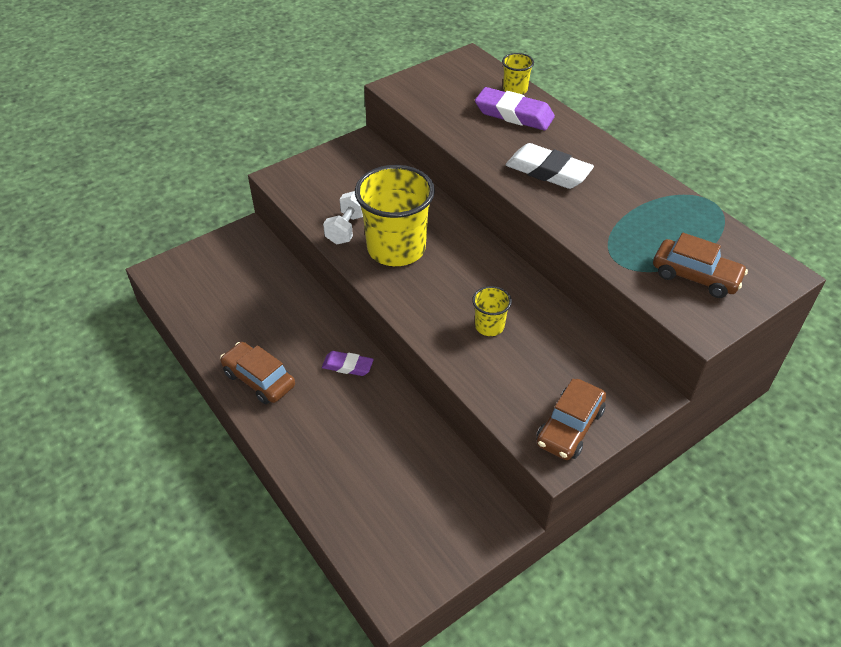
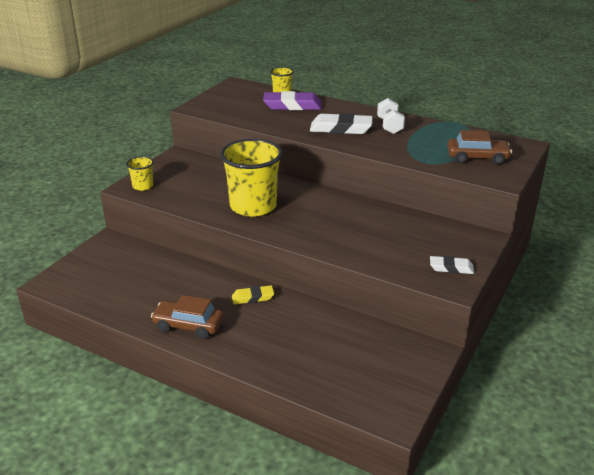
camera: 25 degrees left, 15 degrees down
purple eraser [322,351,374,376] -> yellow eraser [232,285,274,305]
white dumbbell [323,191,363,244] -> white dumbbell moved to [377,98,405,134]
yellow cup [472,286,512,336] -> yellow cup moved to [126,156,154,191]
brown car [536,379,606,460] -> white eraser [430,256,474,274]

